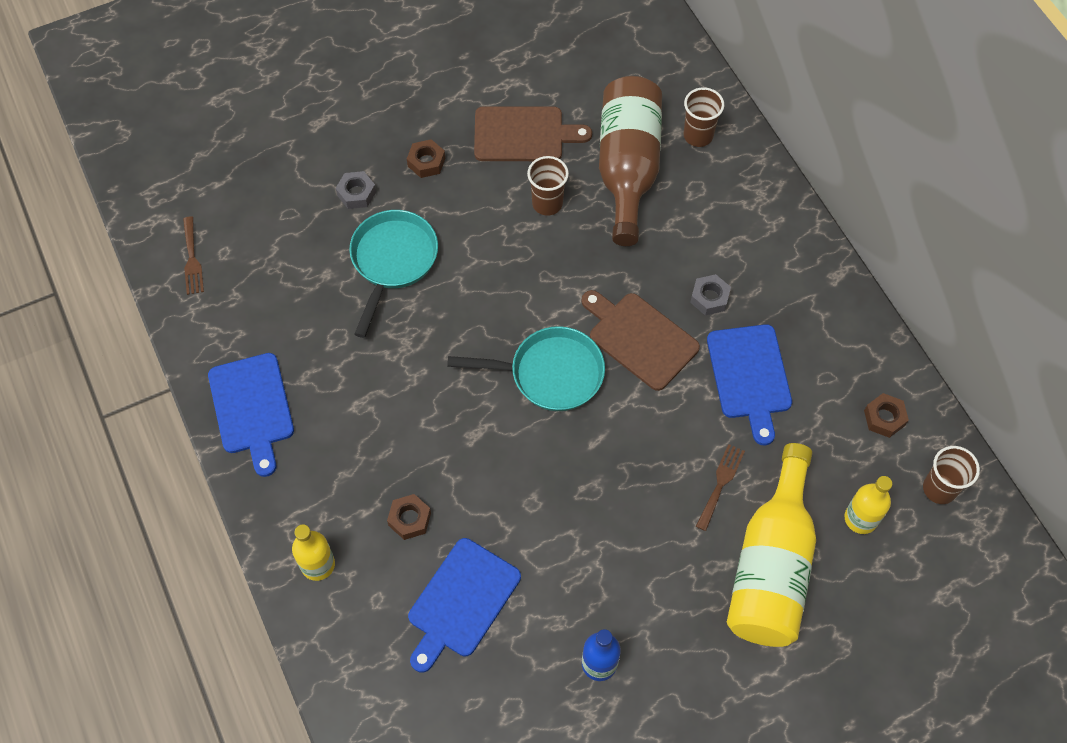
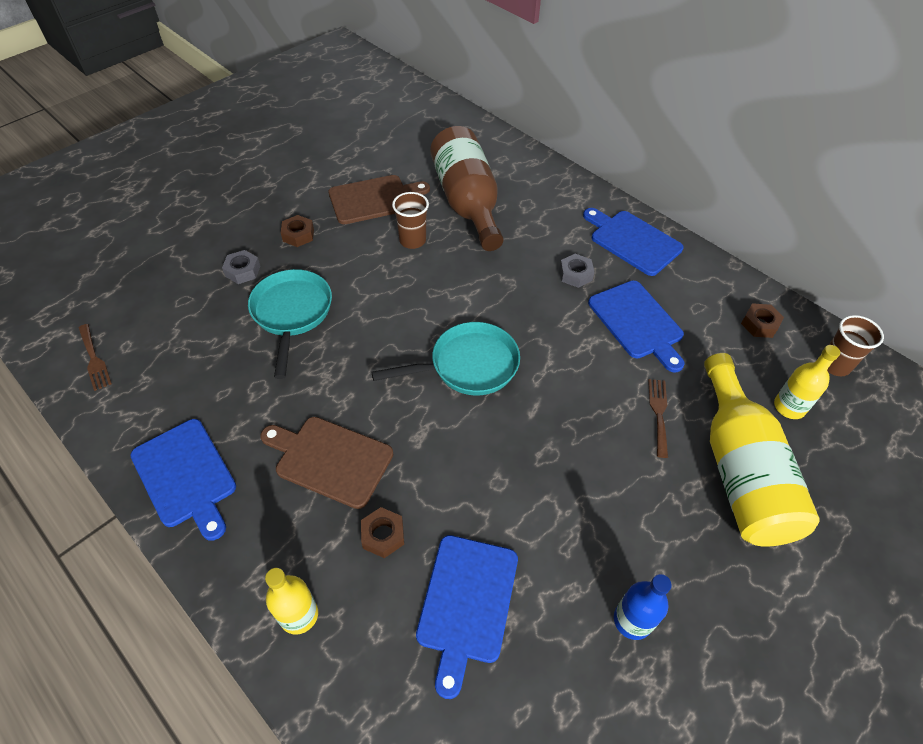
camera: 20 degrees left, 10 degrees down
brown cutting board [581,290,700,391] -> brown cutting board moved to [260,417,394,509]
brown cup [684,87,724,147] -> none
none -> blue cutting board [583,208,684,276]

